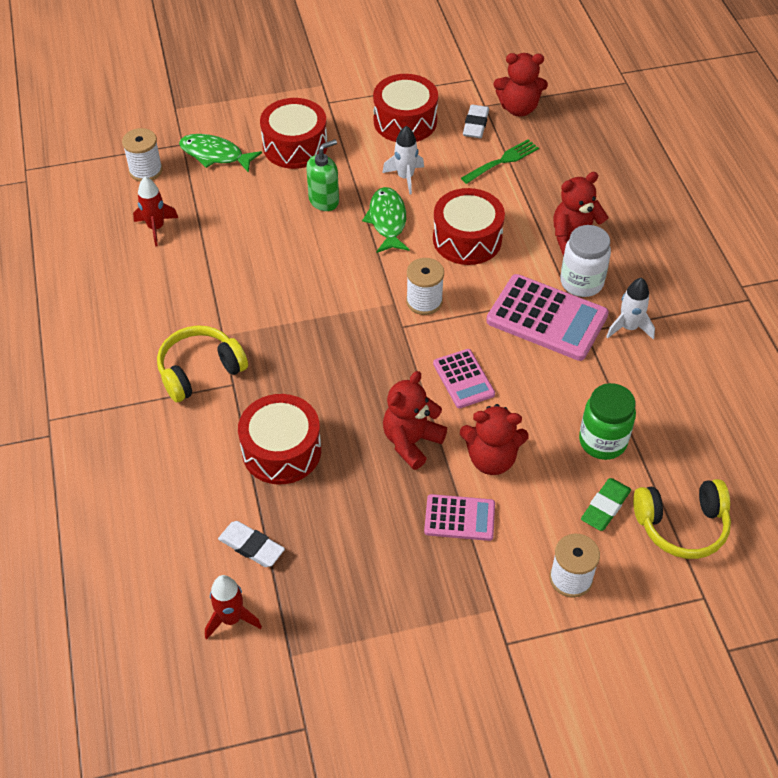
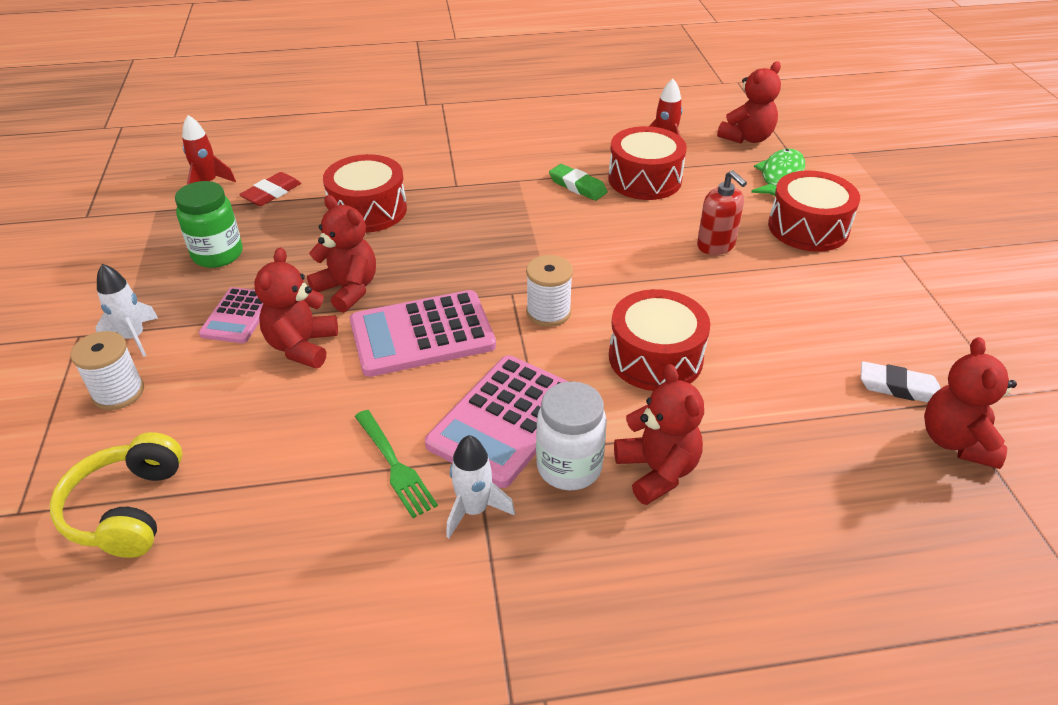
camera: 95 degrees right, 10 degrees down
white spool [122,128,163,182] -> red teddy bear [717,61,781,143]
yellow headphones [157,325,248,402] -> none
white eraser [218,521,285,567] -> red eraser [239,172,301,206]
green soap dispenser [306,139,339,211] -> red soap dispenser [697,170,747,255]
green fish [362,187,410,253] -> none
red drum [373,74,438,142] -> red drum moved to [608,126,687,200]
white rocket [382,126,424,195] -> white rocket moved to [95,264,158,357]
pink calculator [433,349,495,408] -> pink calculator [350,290,496,377], size x1.75
green fork [461,139,539,184] -> green fork moved to [355,410,438,518]
green jar [579,383,636,460] -> green jar moved to [175,181,243,268]
green eraser [581,478,631,531] -> green eraser moved to [549,164,608,201]

